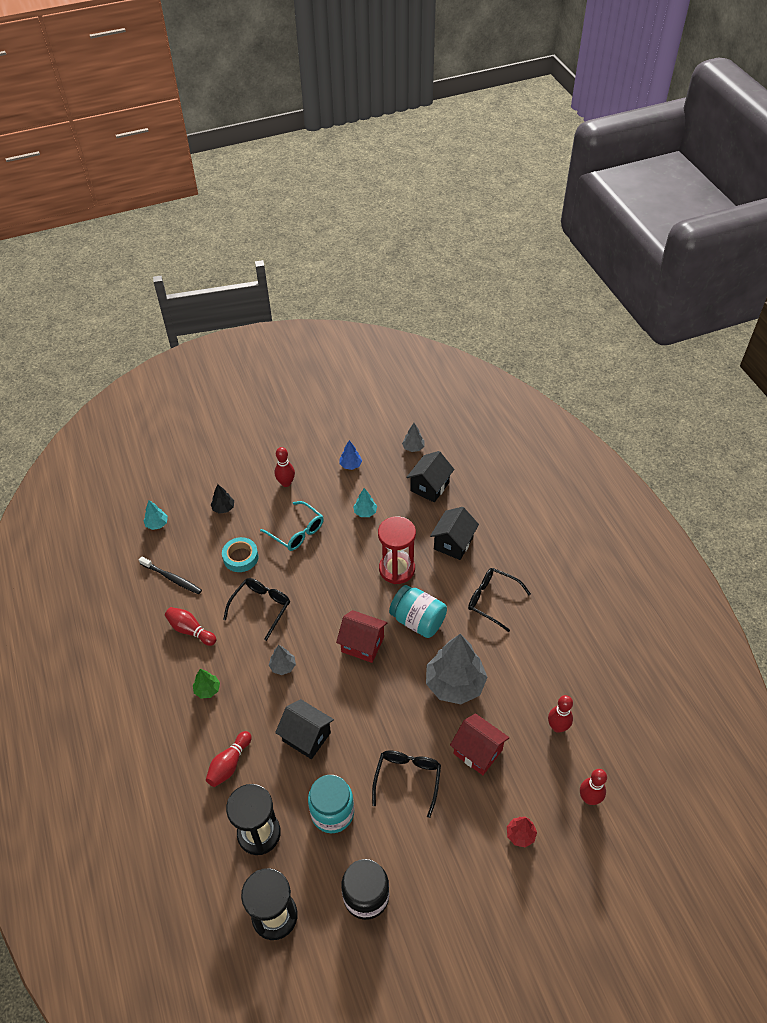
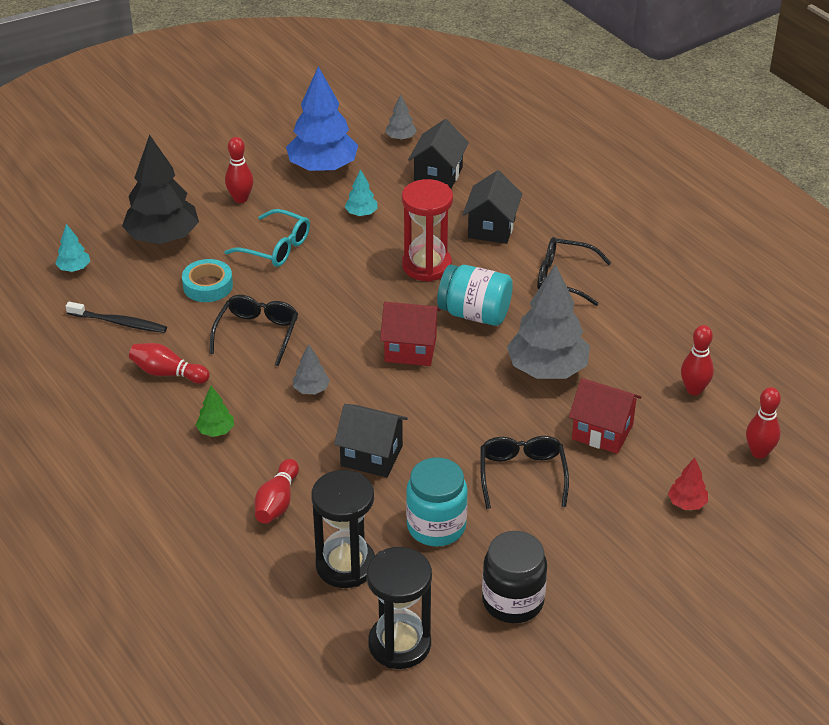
camera: 15 degrees left, 10 degrees down
black tree [210,484,234,514] -> black tree [122,134,199,244], size x2.23
blue tree [339,440,362,470] -> blue tree [286,66,358,173], size x2.23

